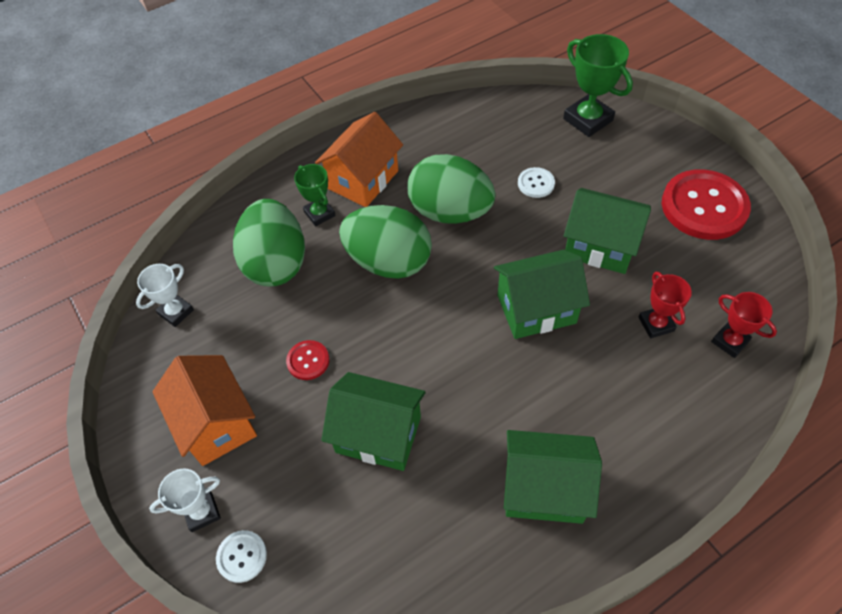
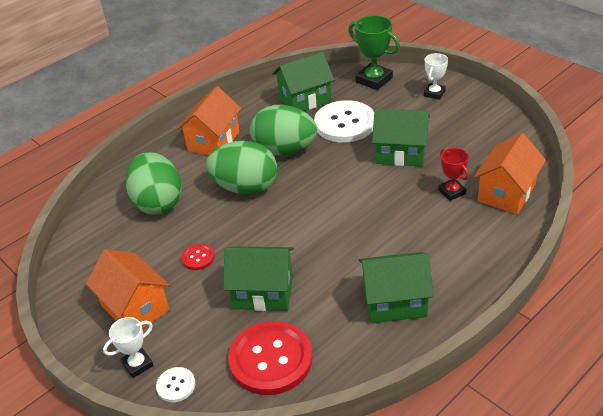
camera: 10 degrees left, 15 degrees down
white trophy [136,264,194,327] -> white trophy moved to [424,53,448,100]
green trophy [294,164,336,226] -> none
green house [494,250,590,339] -> green house moved to [273,52,334,111]
white button [518,167,555,198] -> white button [314,100,374,143], size x2.20
red button [662,169,751,240] -> red button moved to [228,321,312,395]
red trophy [711,292,777,358] -> orange house [474,133,546,214]

